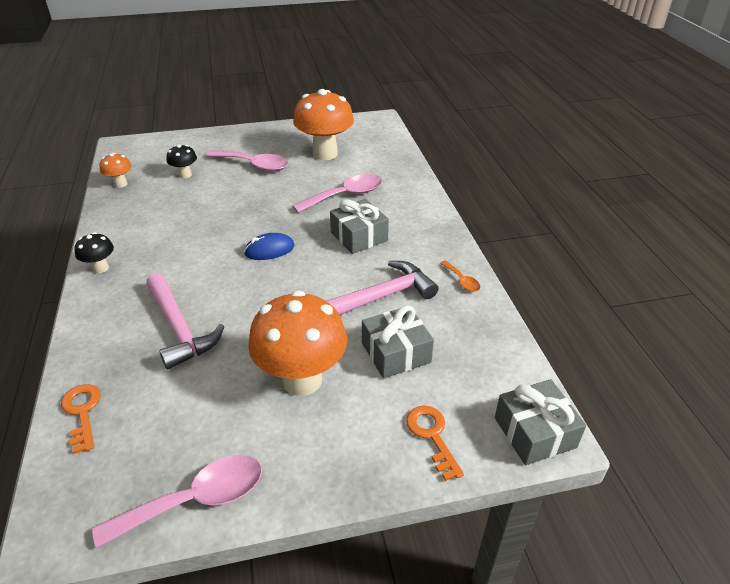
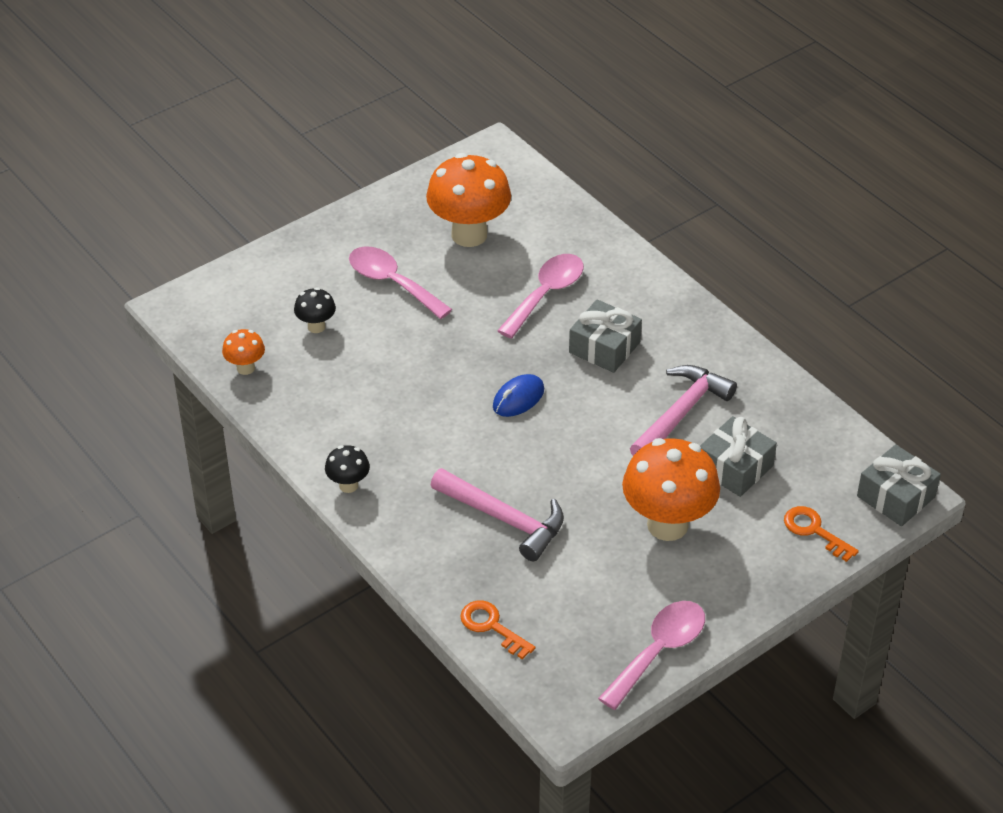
camera: 25 degrees left, 5 degrees up
pink spoon [206,150,288,172] -> pink spoon turned 135 degrees counterclockwise [349,246,452,319]
orange spoon [440,260,480,292] -> none

